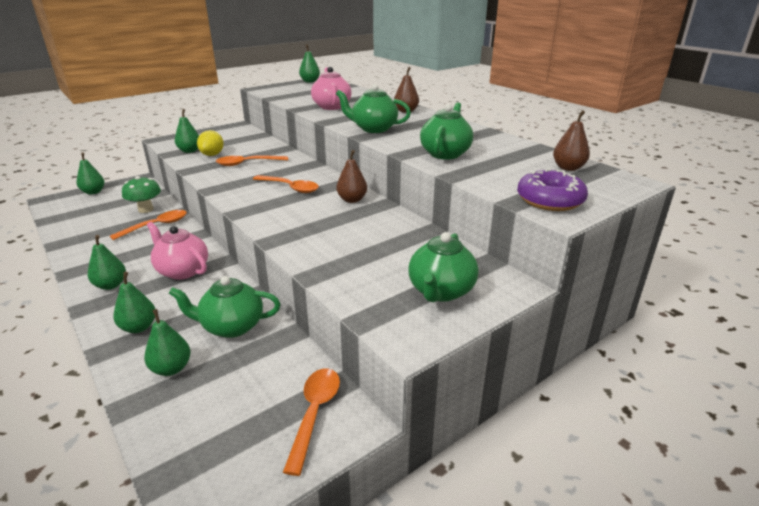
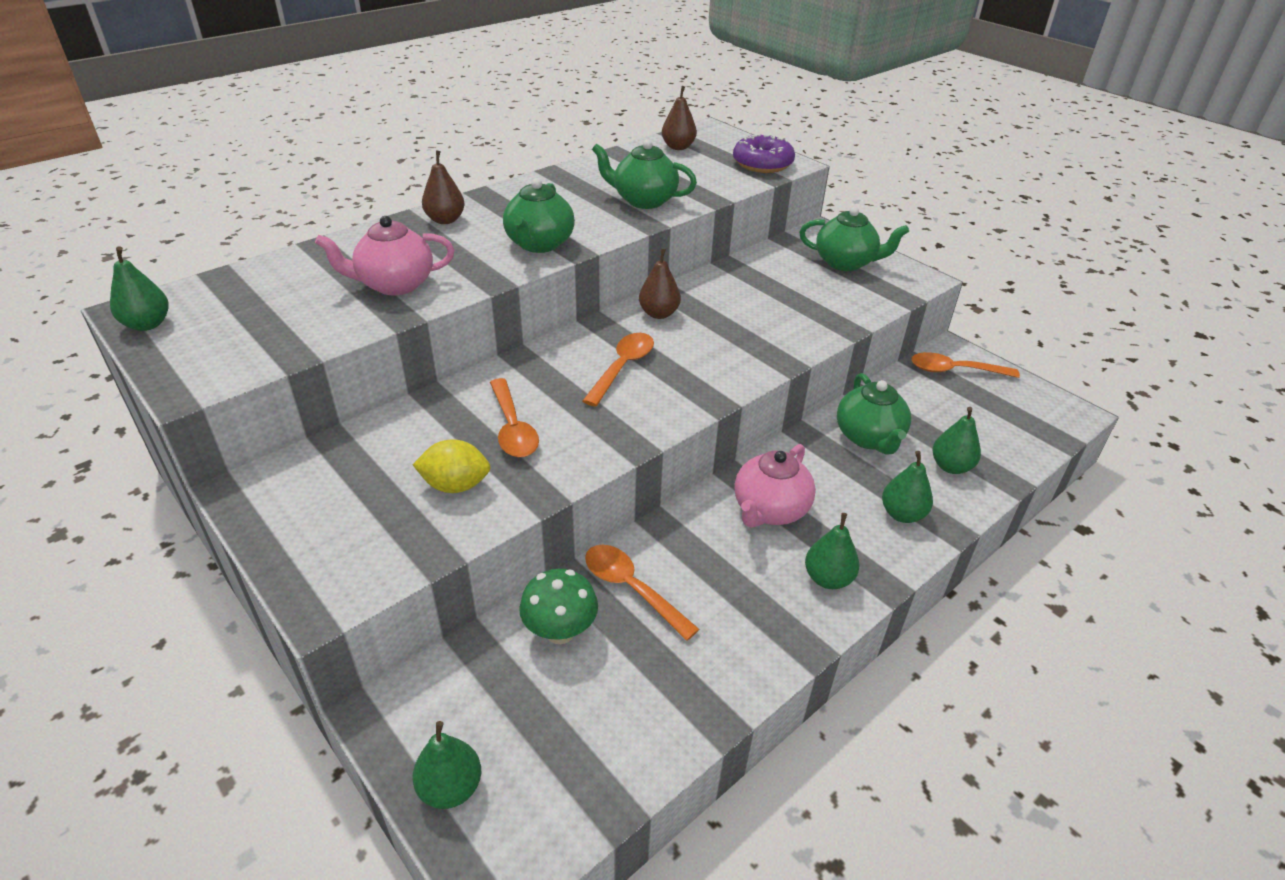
camera: 95 degrees left, 10 degrees up
green pear [175,109,199,153] -> none

